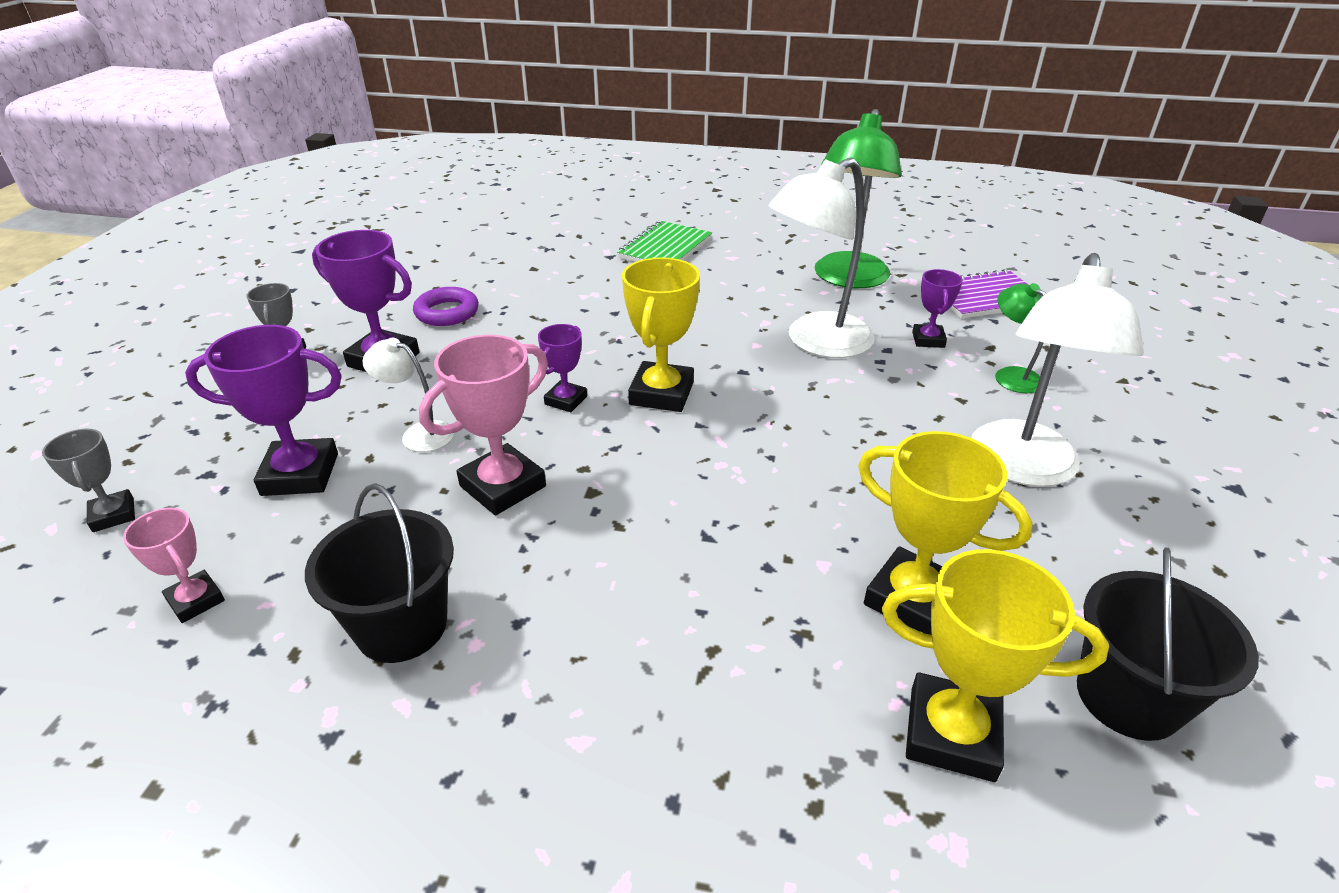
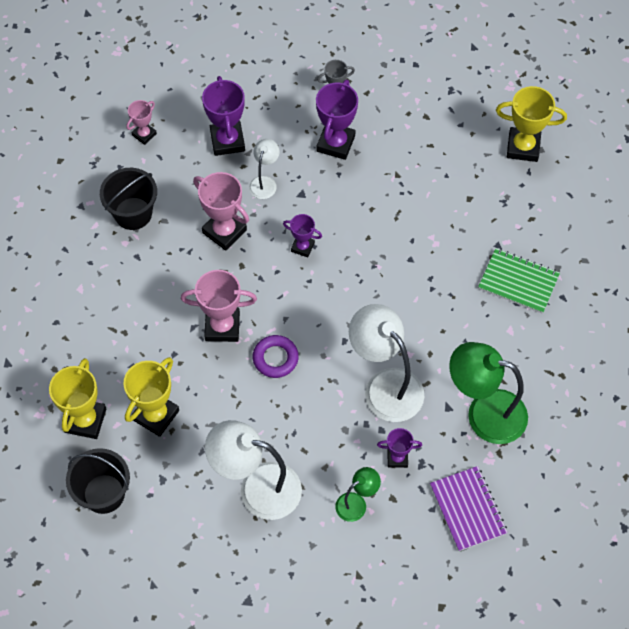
camera: 85 degrees right, 25 degrees up
grey trophy [42,429,135,532] -> none
purple ring [413,287,479,326] -> purple ring moved to [253,335,299,378]
yellow trophy [622,257,700,412] -> yellow trophy moved to [496,86,567,162]
none -> pink trophy [181,270,257,342]

